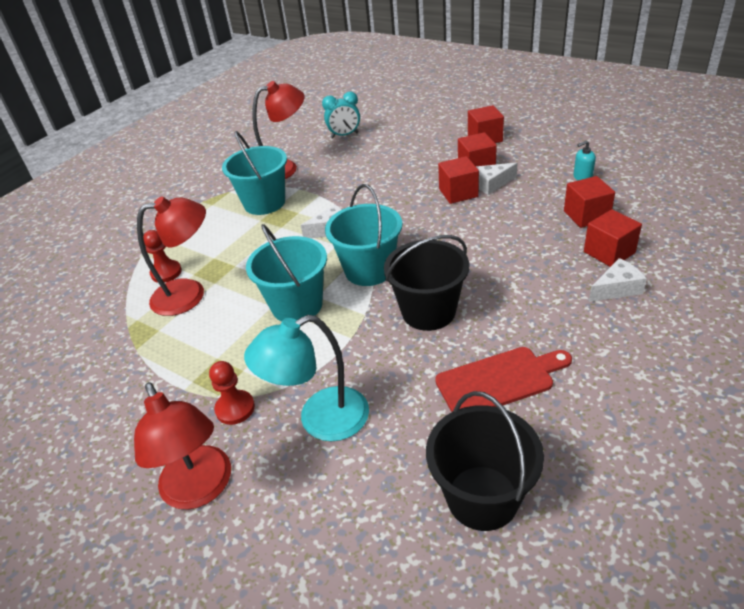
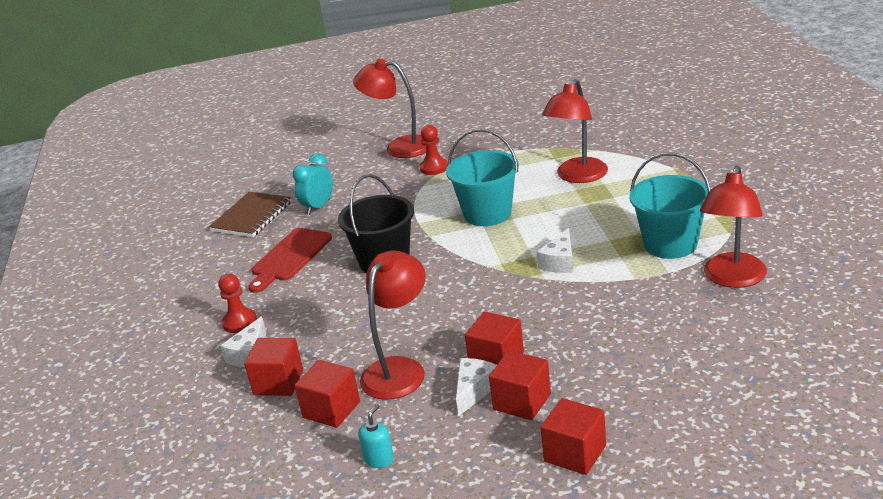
camera: 135 degrees right, 10 degrees down
red pawn [143,230,182,283] -> red pawn moved to [219,274,257,333]
turquoise lamp [244,315,369,441] -> none
turquoise clock [322,92,360,138] -> turquoise clock moved to [293,153,333,215]
turquoise bucket [325,184,402,286] -> none
black bucket [426,391,544,531] -> brown notebook [209,192,291,237]
none -> red lamp [360,250,426,400]

